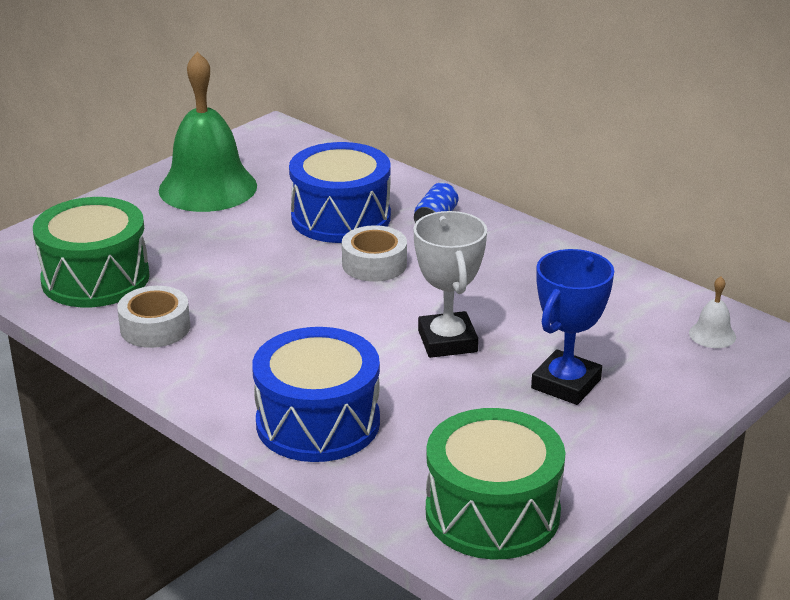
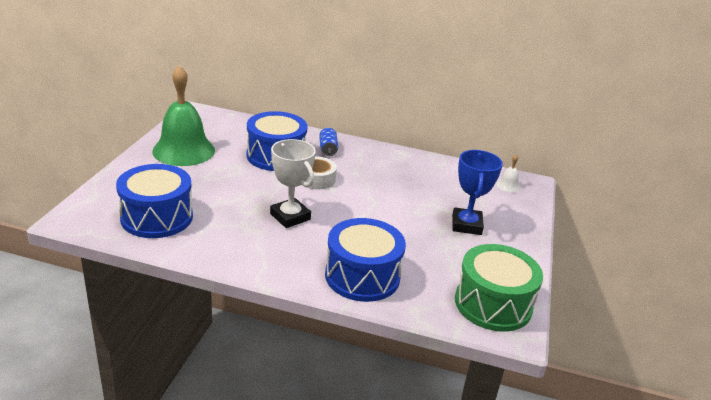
camera: 30 degrees left, 0 degrees up
green drum [33,197,150,307] -> blue drum [116,164,193,238]
white tape [117,286,190,348] -> none
white trophy [413,211,487,358] -> white trophy moved to [270,139,316,228]

